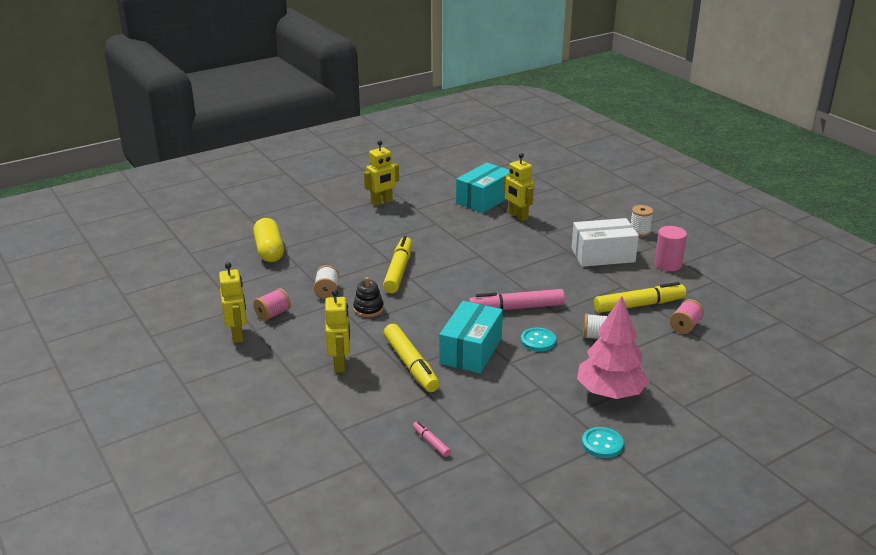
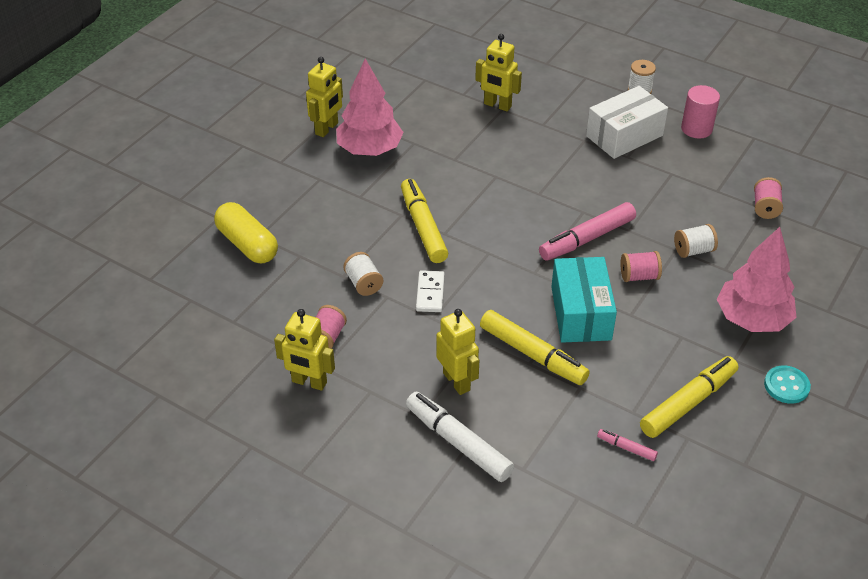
camera: 25 degrees left, 15 degrees up
yellow robot [219,262,247,343] -> yellow robot turned 150 degrees clockwise [274,309,335,391]
black stacking toy [353,277,384,317] -> white domino [416,270,445,312]
turquoise box [456,162,509,213] -> none
turquoise button [521,328,556,352] -> pink spool [621,251,662,282]
yellow marker [594,282,686,313] -> yellow marker moved to [640,356,738,438]
none -> pink tree [336,59,404,156]
none -> white marker [406,392,514,482]

